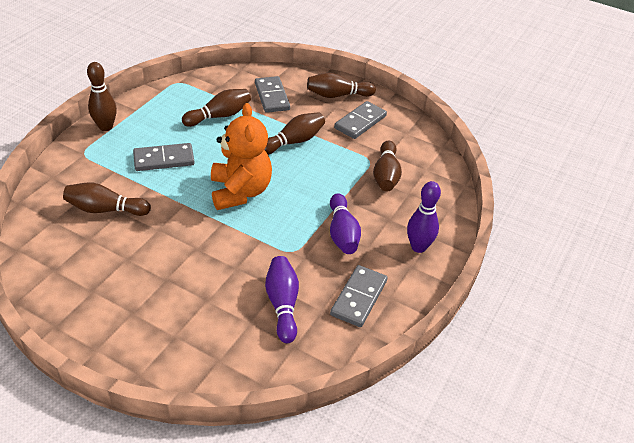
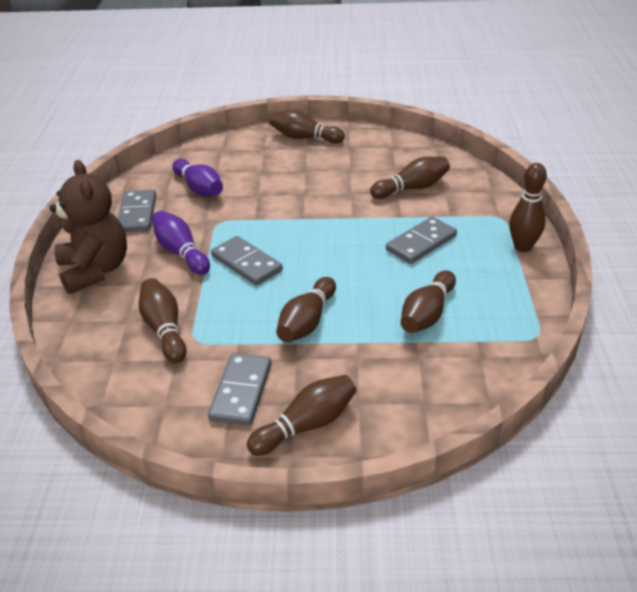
camera: 155 degrees right, 5 degrees down
orange teddy bear [211,103,272,210] -> none
grey domino [255,76,290,113] -> grey domino moved to [211,236,283,286]
purple bowling pin [407,181,441,253] -> brown teddy bear [50,160,127,294]
none -> brown bowling pin [270,110,345,143]

